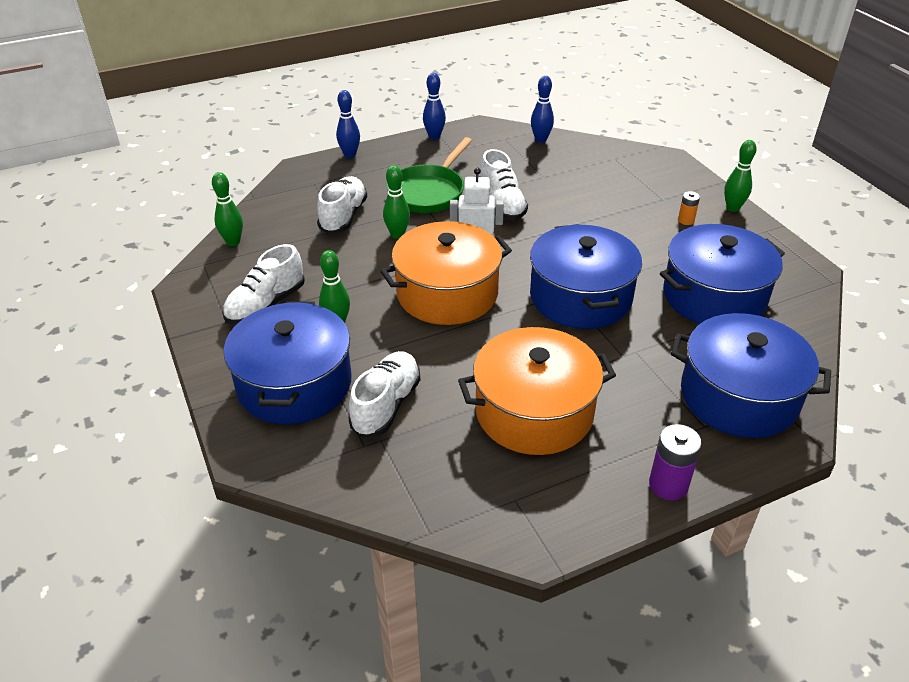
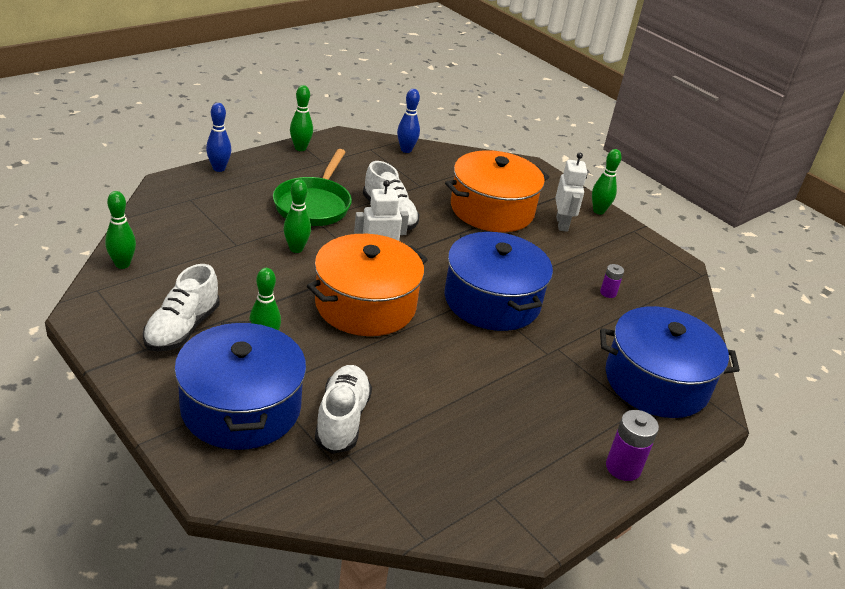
camera: 20 degrees left, 5 degrees down
white shoe [317,176,367,234] -> none
blue bowling pin [423,73,446,140] -> green bowling pin [290,85,313,151]
orange pot [458,327,616,455] -> orange pot moved to [445,150,549,232]
blue pot [660,224,785,324] -> purple battery [600,264,624,298]
orange battery [678,191,700,225] -> white robot [555,153,587,232]

